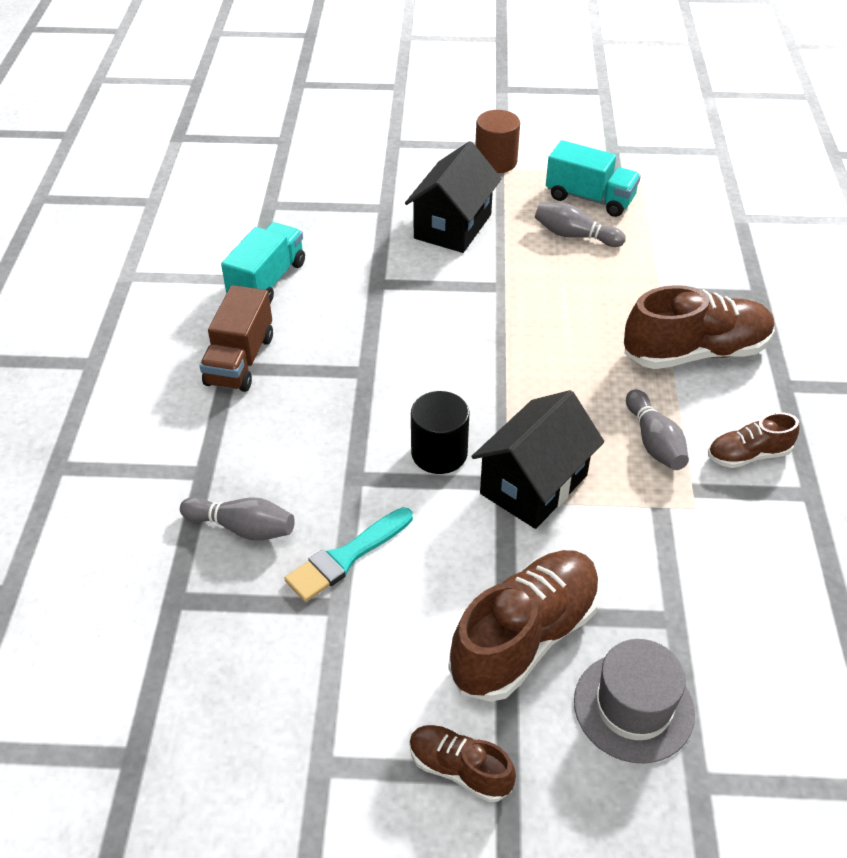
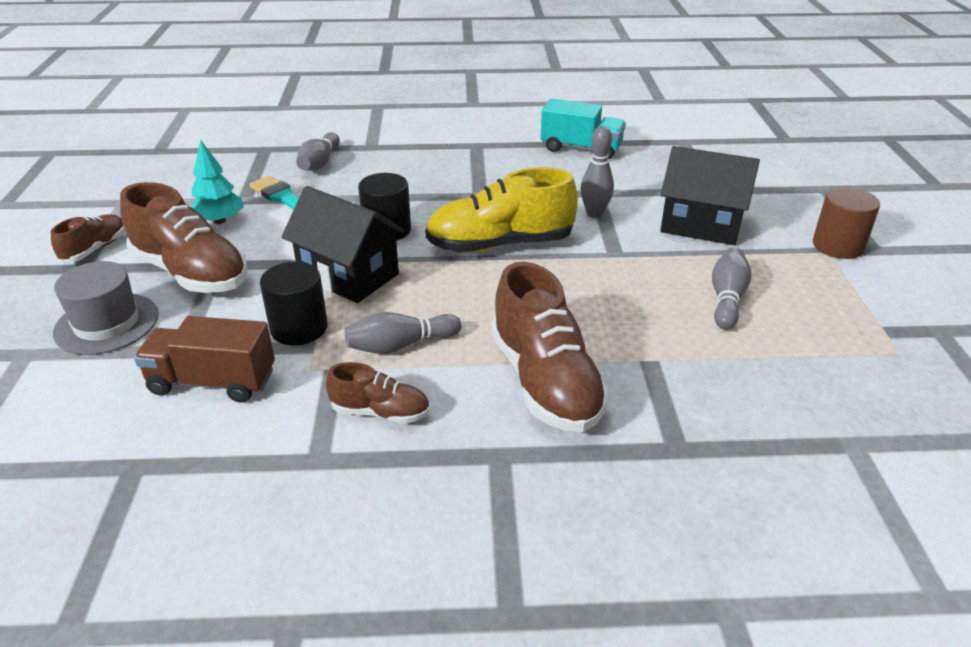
camera: 85 degrees right, 10 degrees down
brown truck [200,285,273,392] -> brown truck moved to [134,316,275,403]
turquoise truck [546,140,641,217] -> none
brown shoe [708,412,800,468] -> brown shoe turned 120 degrees clockwise [326,362,430,424]
none -> turquoise tree [191,140,244,224]
none -> black cylinder [260,261,328,345]
none -> yellow shoe [425,167,578,252]
none -> grey bowling pin [581,126,614,218]

